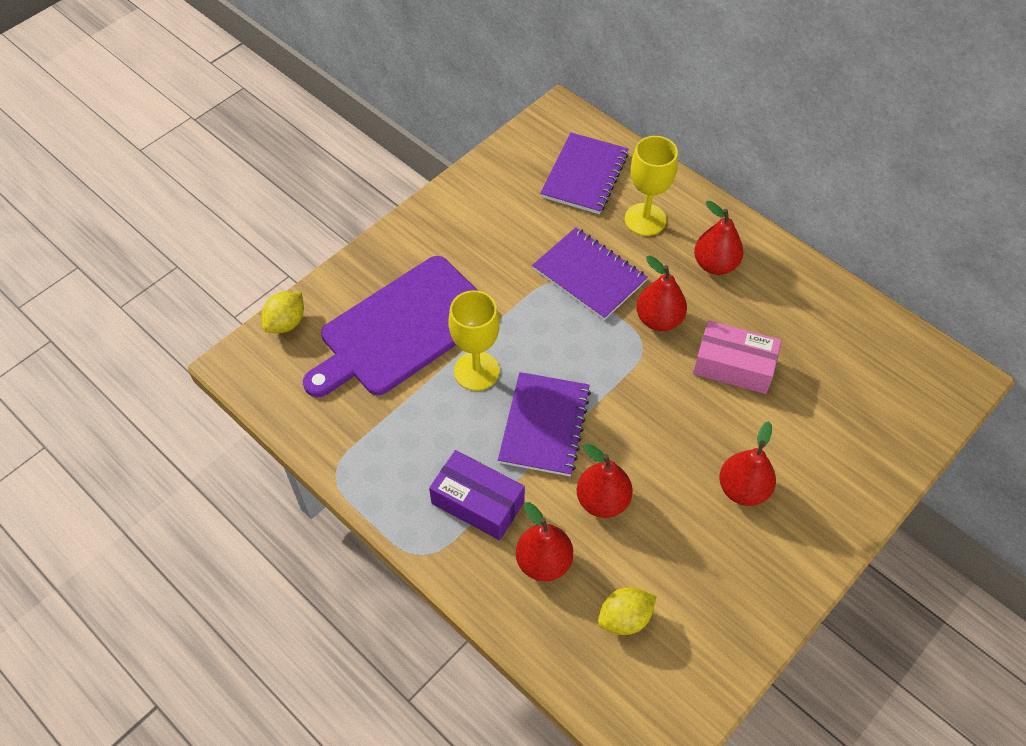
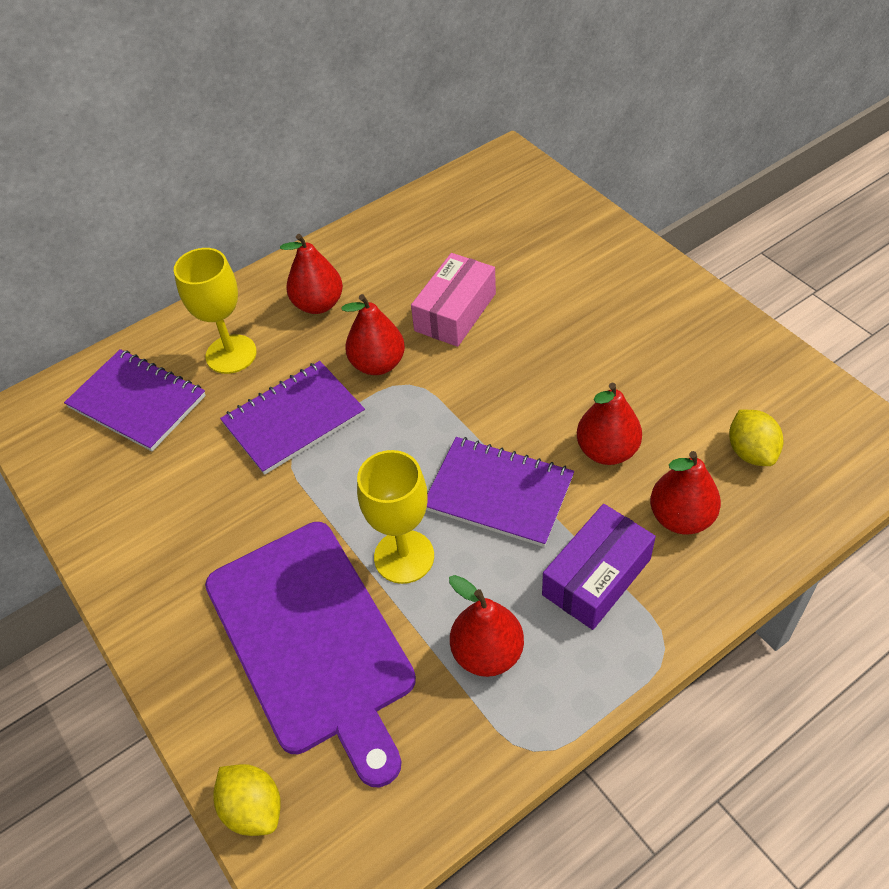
camera: 75 degrees left, 5 degrees down
red pear [719,421,776,506] -> red pear moved to [449,575,524,677]

